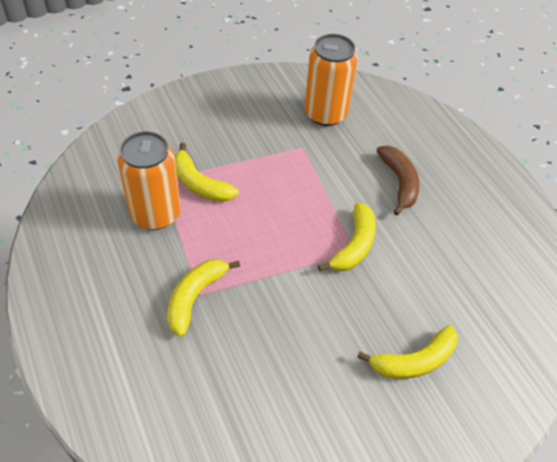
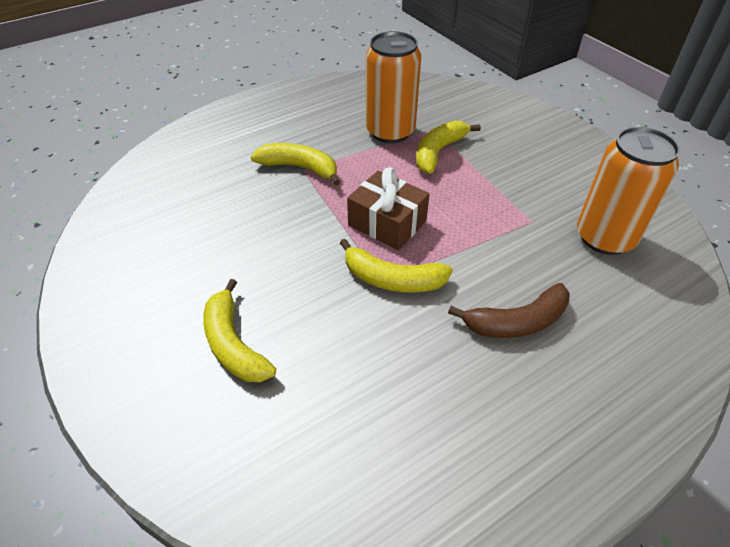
camera: 85 degrees right, 5 degrees down
none -> brown gift [347,167,429,250]

